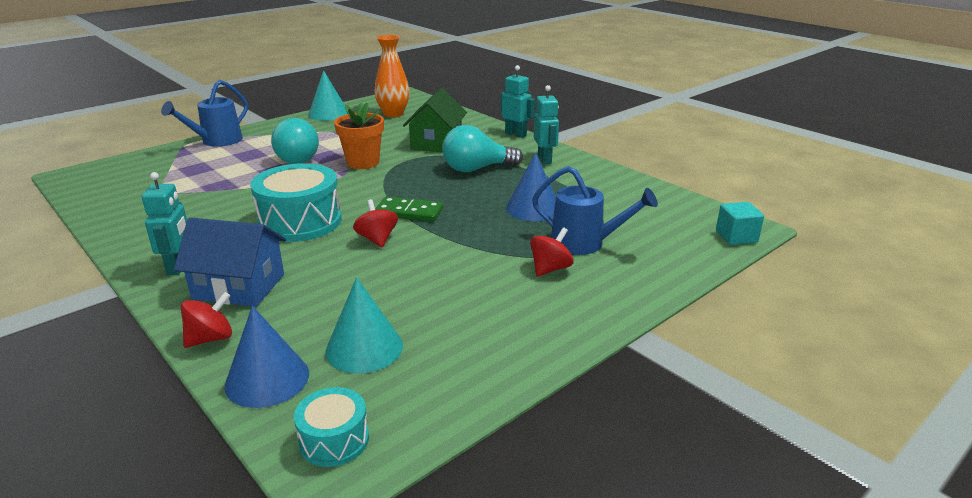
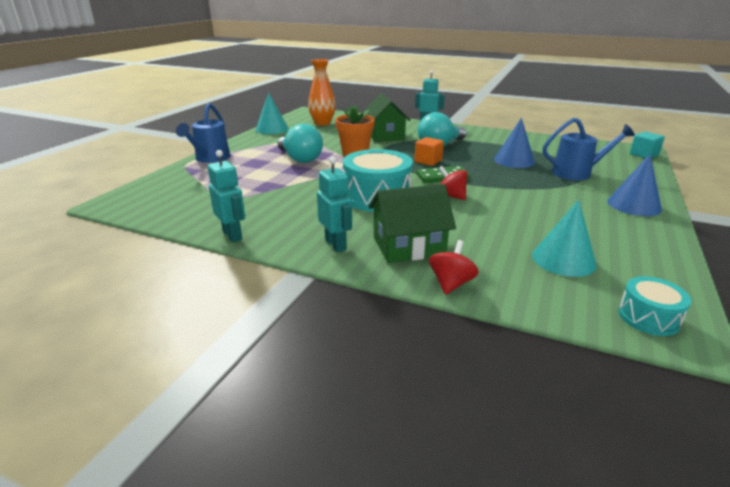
camera: 25 degrees left, 0 degrees up
blue house [174,217,286,307] -> green house [369,184,456,263]
blue cone [225,306,309,408] -> blue cone moved to [607,154,662,216]
red spinning top [530,227,574,276] -> none
turquoise robot [534,85,559,164] -> turquoise robot moved to [208,150,245,242]
none -> orange cube [415,137,444,166]

